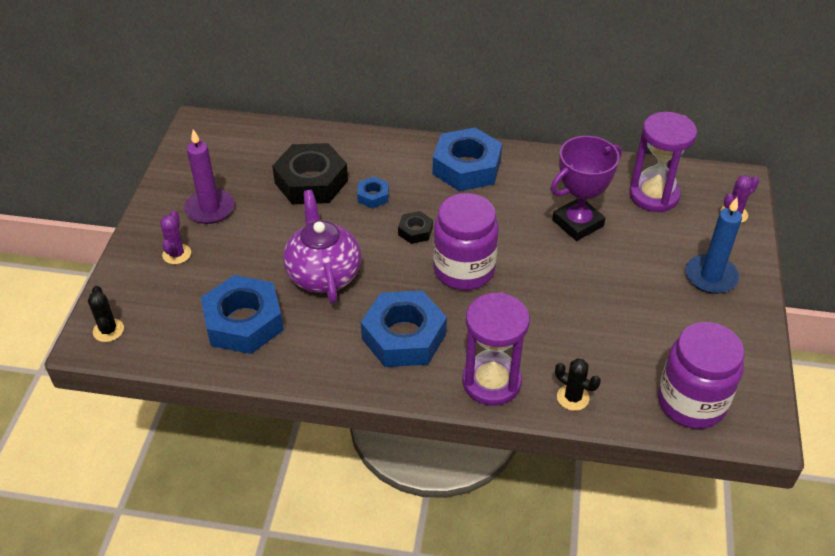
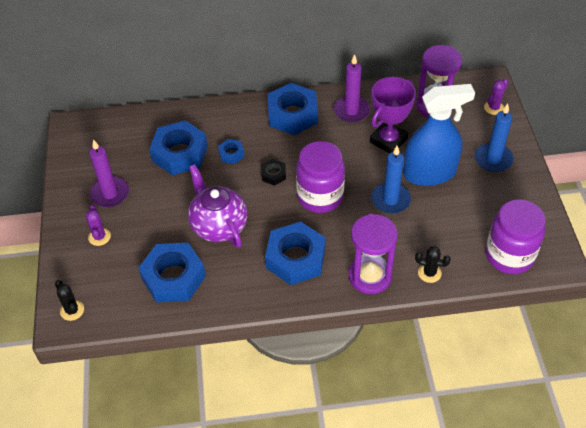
camera: 15 degrees left, 5 degrees up
black nut [272,143,348,204] -> blue nut [149,121,208,175]
none -> purple candle [334,54,370,123]
none -> blue candle [371,146,411,214]
none -> blue spray bottle [403,84,475,186]

